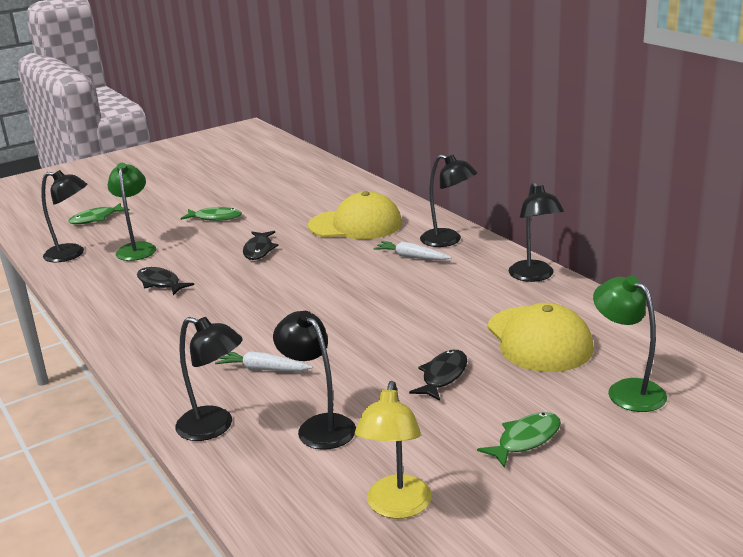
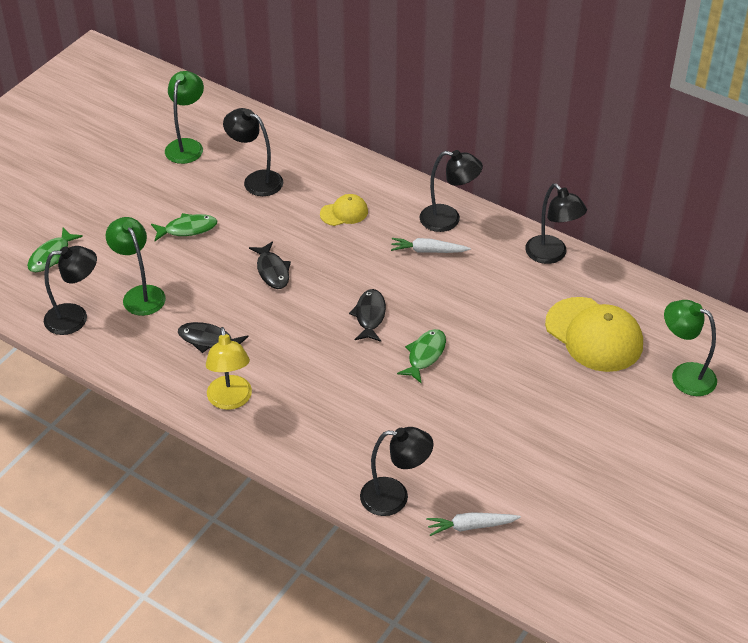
camera: 25 degrees left, 20 degrees up
white carrot [215,351,313,371] -> white carrot moved to [426,512,521,536]
black lamp [273,311,356,450] -> black lamp moved to [223,108,283,196]
yellow cap [308,191,402,239] -> yellow cap [320,194,368,226], size x0.50
yellow lamp [355,381,431,519] -> yellow lamp moved to [206,327,252,410]
black fish [409,350,467,401] -> black fish moved to [349,289,386,342]
green fish [477,412,561,468] -> green fish moved to [397,329,446,384]
none -> green lamp [165,71,204,164]

